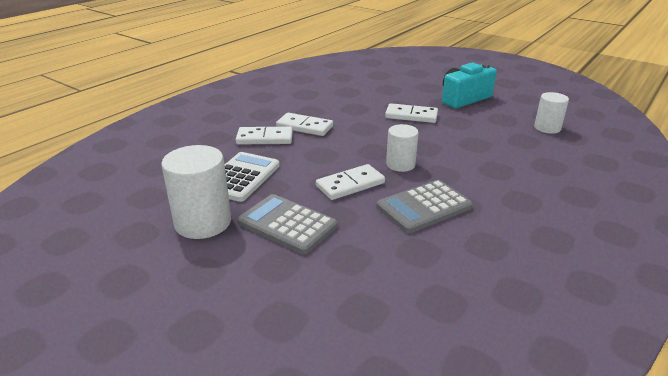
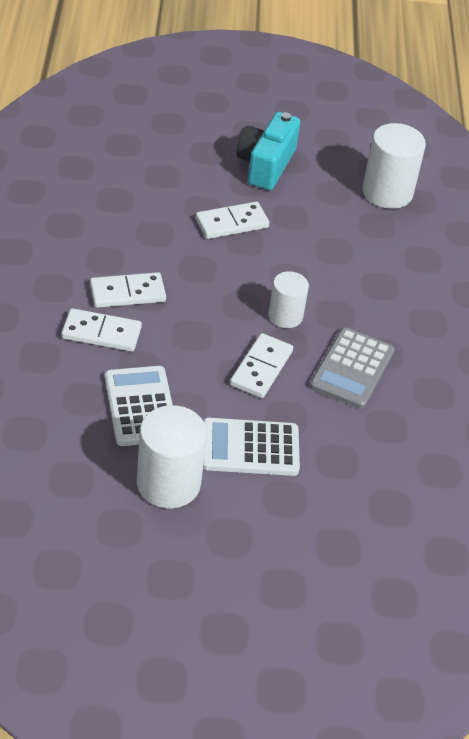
camera: 40 degrees left, 15 degrees up
white domino [236,127,293,144] -> white domino turned 45 degrees clockwise [61,308,142,352]
grey calculator [237,194,337,254] -> white calculator [203,418,300,476]
white cylinder [534,92,569,134] -> white cylinder [362,123,426,209], size x1.63

